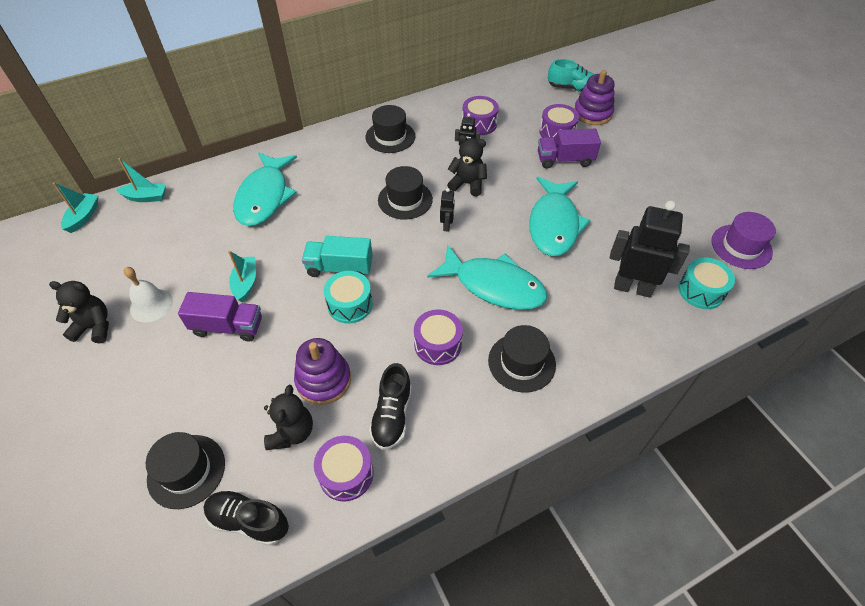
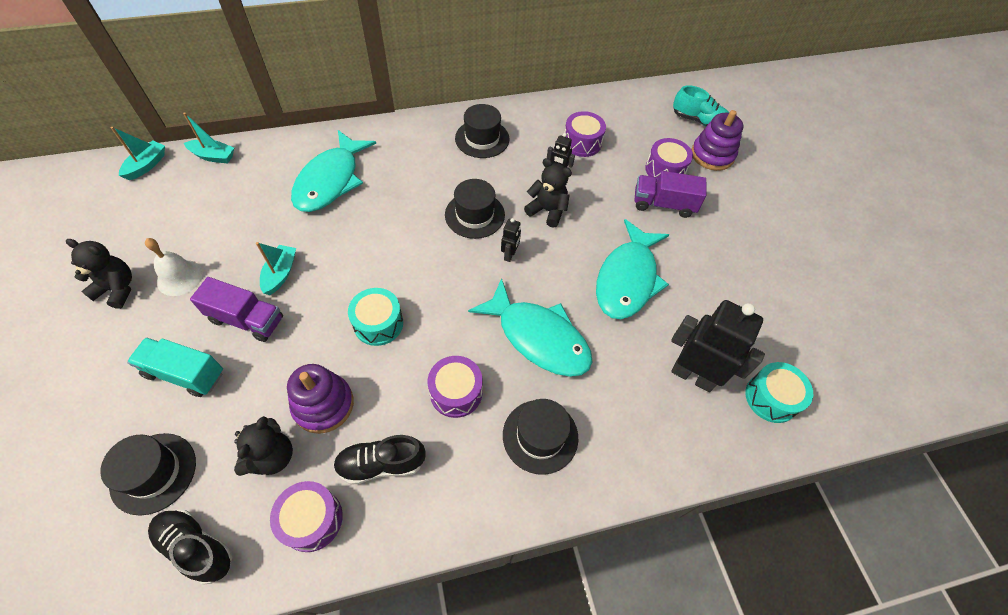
camera: 10 degrees right, 5 degrees up
turquoise truck [302,236,373,277] -> turquoise truck moved to [127,337,223,397]
black shoe [369,363,412,450] -> black shoe turned 60 degrees clockwise [333,435,426,485]
purple hat [711,212,776,269] -> none

